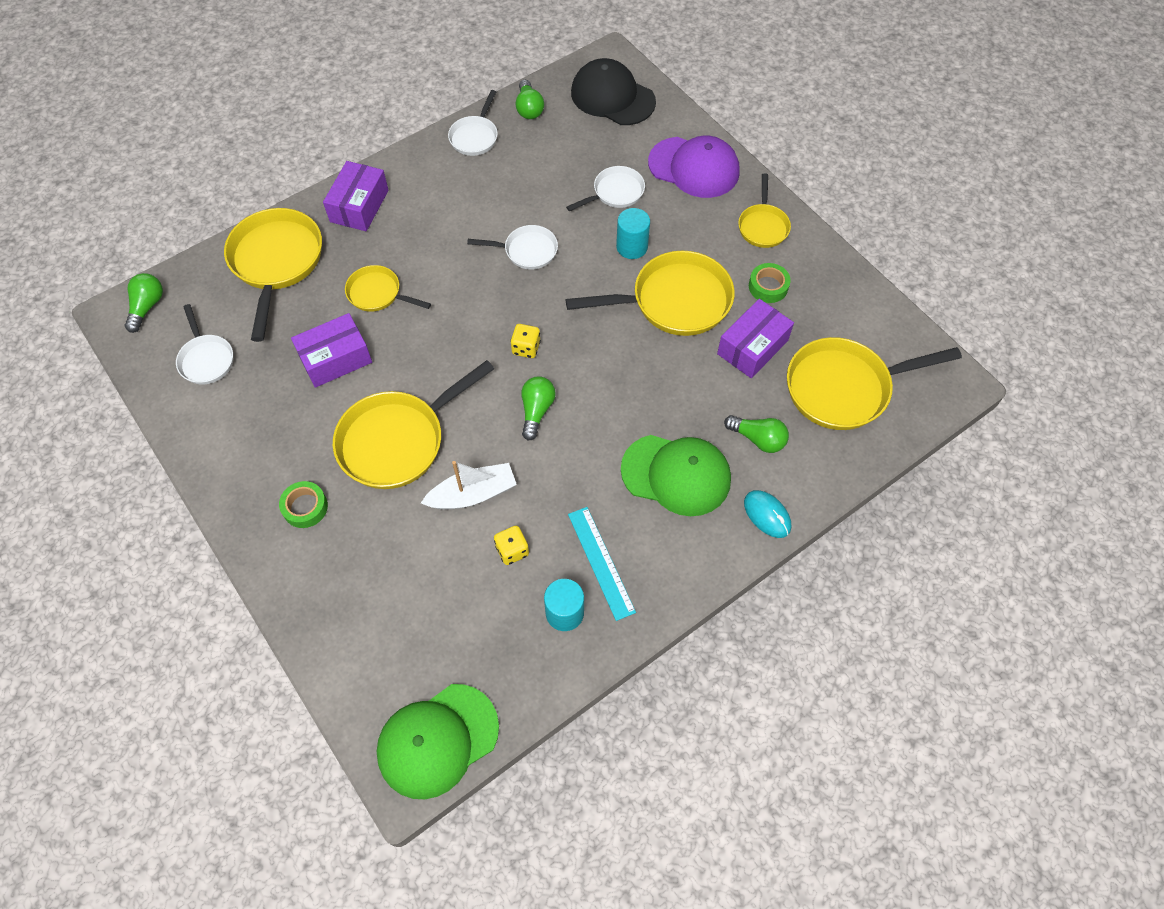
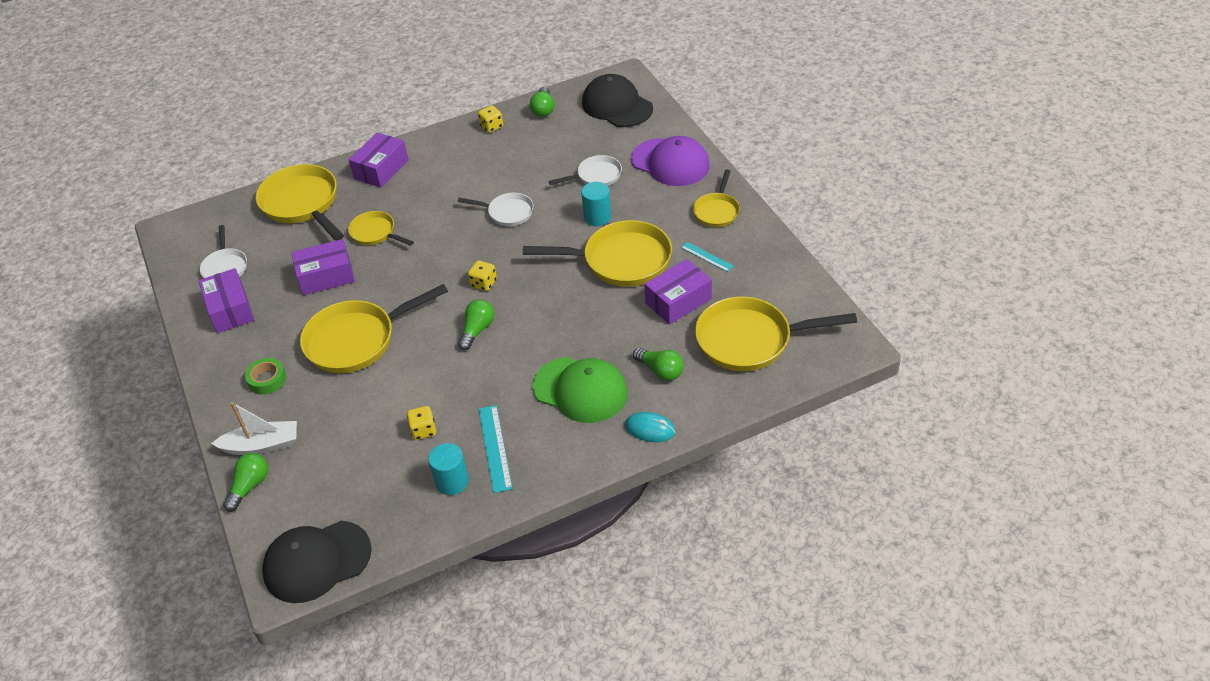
camera: 15 degrees right, 15 degrees down
green light bulb [125,273,163,333] -> green light bulb moved to [223,453,268,512]
yellow pan [224,208,322,342] -> yellow pan turned 45 degrees counterclockwise [256,164,344,241]
green cap [377,684,499,799] -> black cap [262,521,372,603]
white boat [421,461,517,510] -> white boat moved to [211,402,297,455]
white pan [448,90,498,156] -> yellow dice [478,105,503,133]
turquoise mouse [744,490,791,538] -> turquoise mouse turned 45 degrees counterclockwise [625,412,676,442]
green tape [749,263,791,303] -> turquoise ruler [681,242,734,272]
none -> purple box [198,268,254,333]

